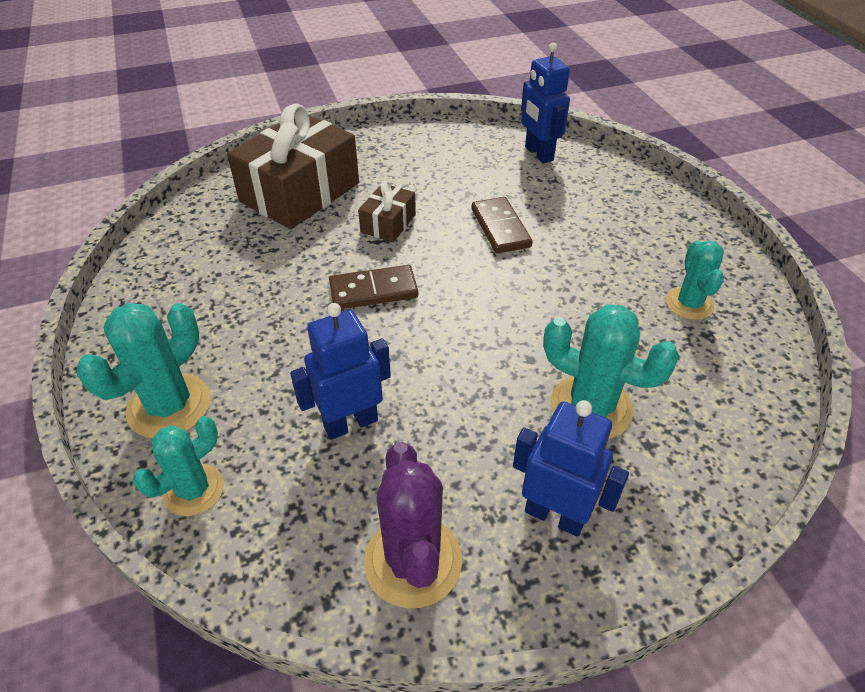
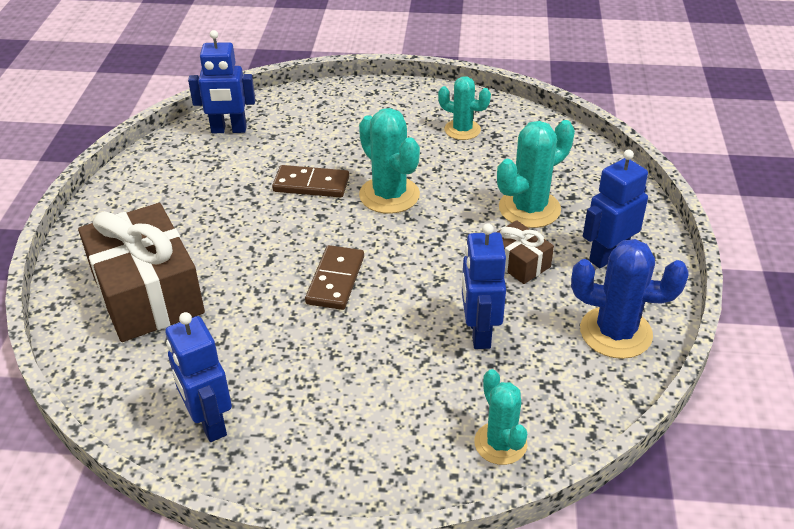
camera: 65 degrees left, 5 degrees down
turquoise cactus [77,303,211,438] -> turquoise cactus moved to [359,108,420,214]
brown gift [358,181,416,242] -> brown gift moved to [497,220,554,284]
purple cactus [364,442,462,608] -> blue cactus [571,239,688,359]
none -> blue robot [165,312,232,442]

